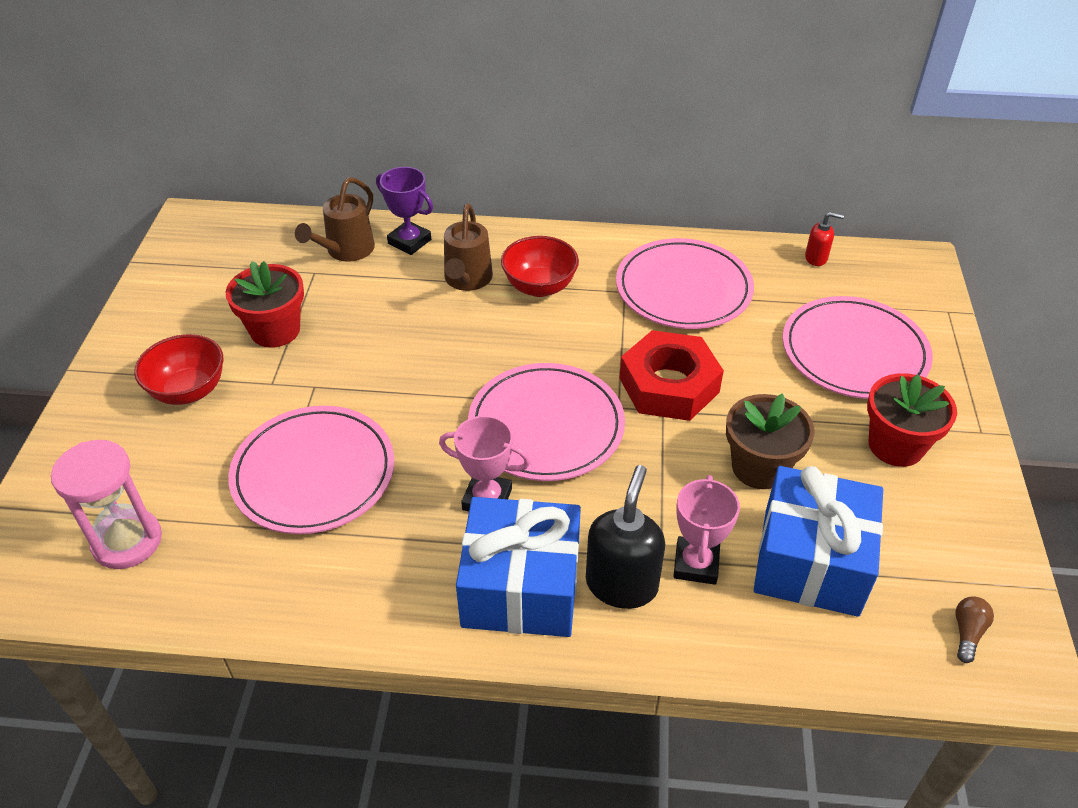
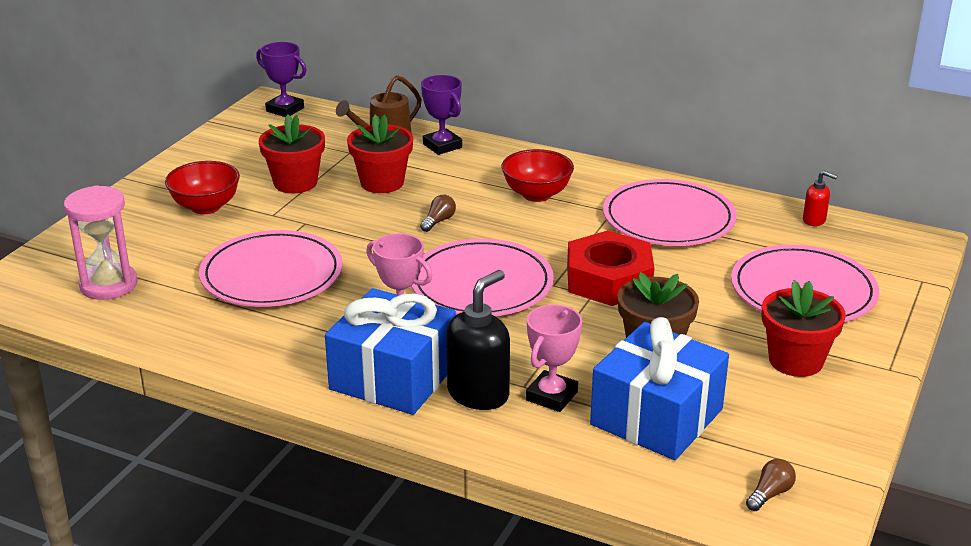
camera: 20 degrees right, 15 degrees down
brown watering can [444,203,493,291] -> none
none -> purple trophy [256,42,307,117]
none -> red flower pot [347,115,413,193]
none -> brown light bulb [420,195,456,232]

